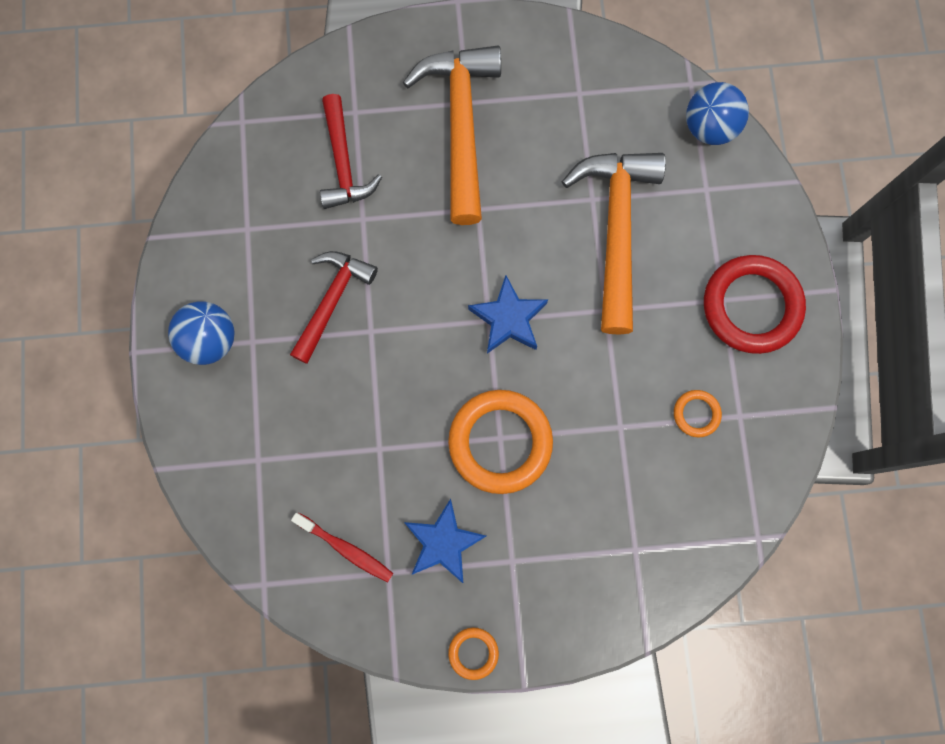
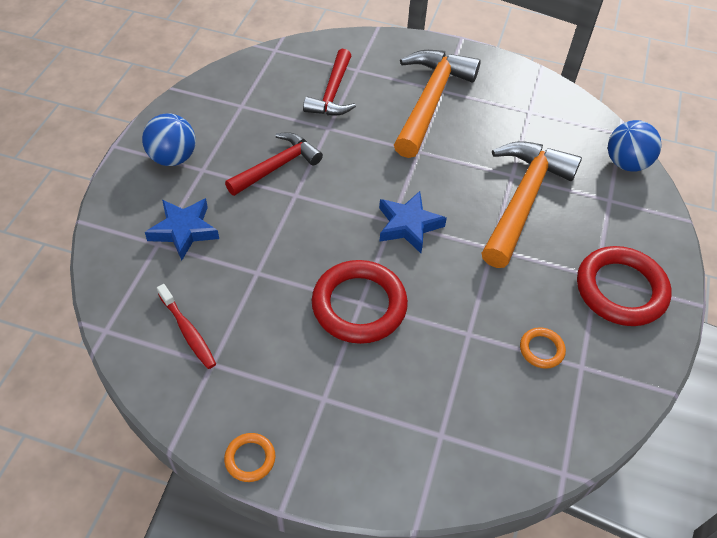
camera: 20 degrees right, 25 degrees down
blue star [404,499,486,583] -> blue star moved to [145,198,219,260]
orange ring [448,390,553,494] -> red ring [312,260,408,344]

